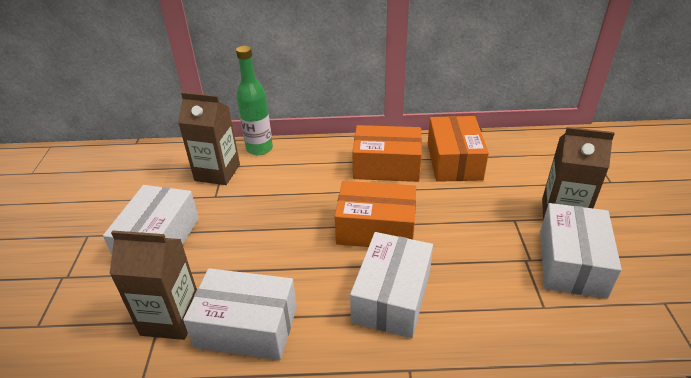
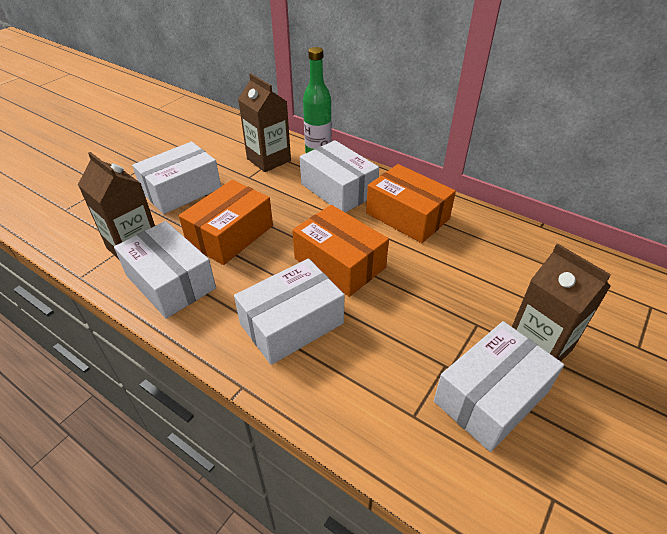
camera: 35 degrees right, 5 degrees up
orange box [428,116,489,182] -> orange box moved to [179,180,273,265]
none -> white box [300,140,379,213]

